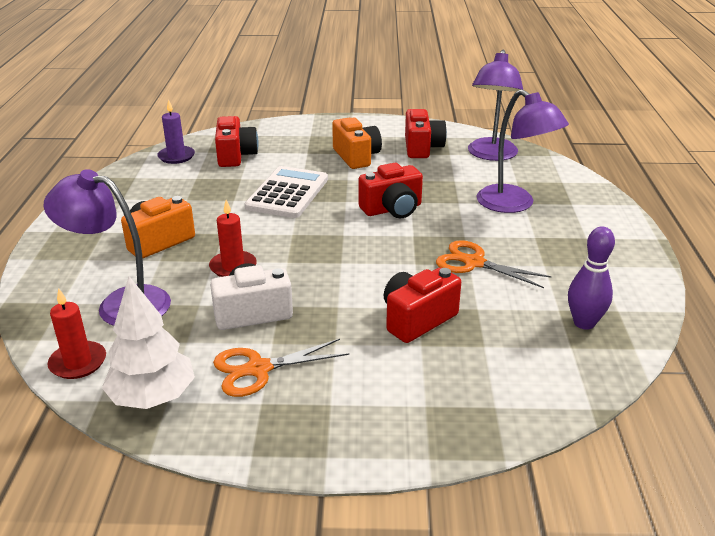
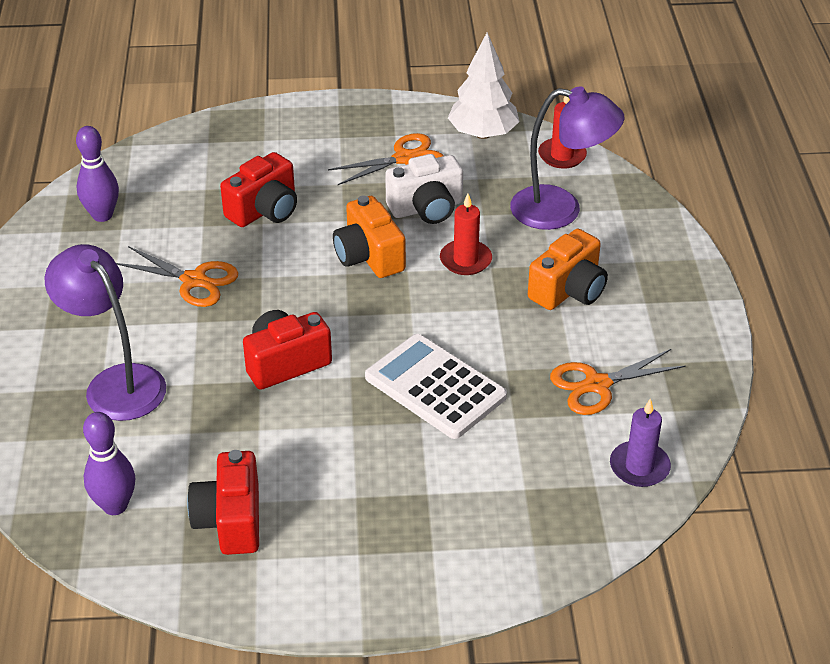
camera: 175 degrees right, 10 degrees up
red camera [215,116,259,167] -> none
white calculator [245,166,328,218] -> white calculator turned 120 degrees clockwise [365,334,507,439]
orange camera [332,117,382,169] -> orange camera moved to [333,195,406,278]
purple lamp [468,50,523,161] -> purple bowling pin [83,412,135,515]
none -> orange scissors [550,349,686,415]

